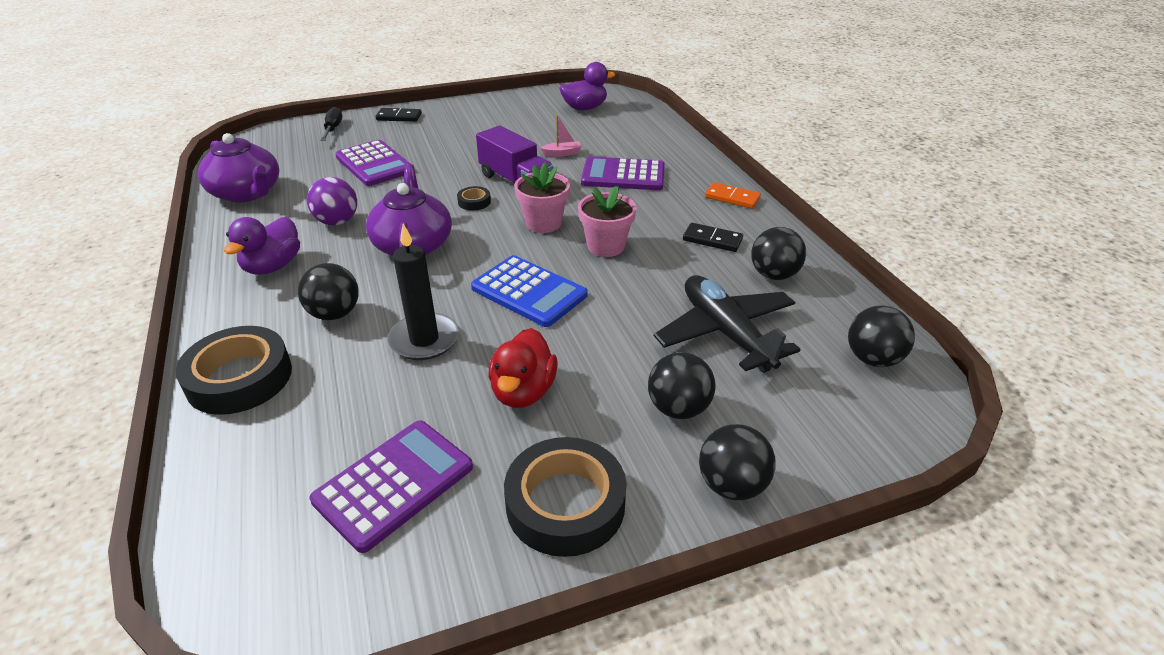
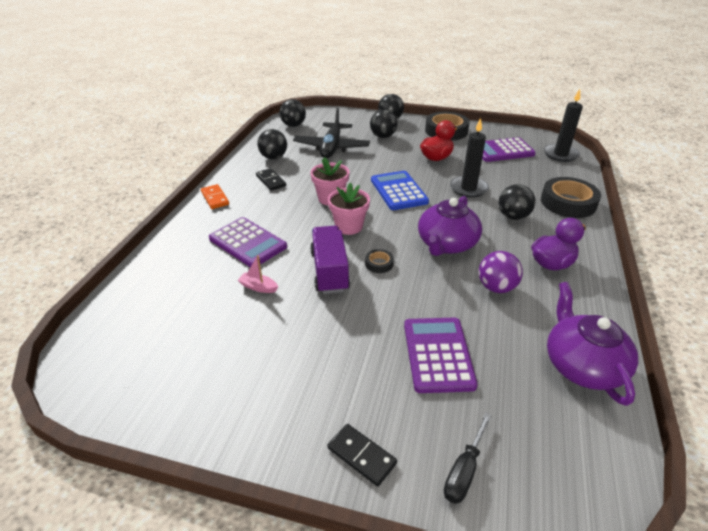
camera: 145 degrees left, 0 degrees up
purple duck [559,62,615,110] -> none
none -> black candle [544,89,583,162]

